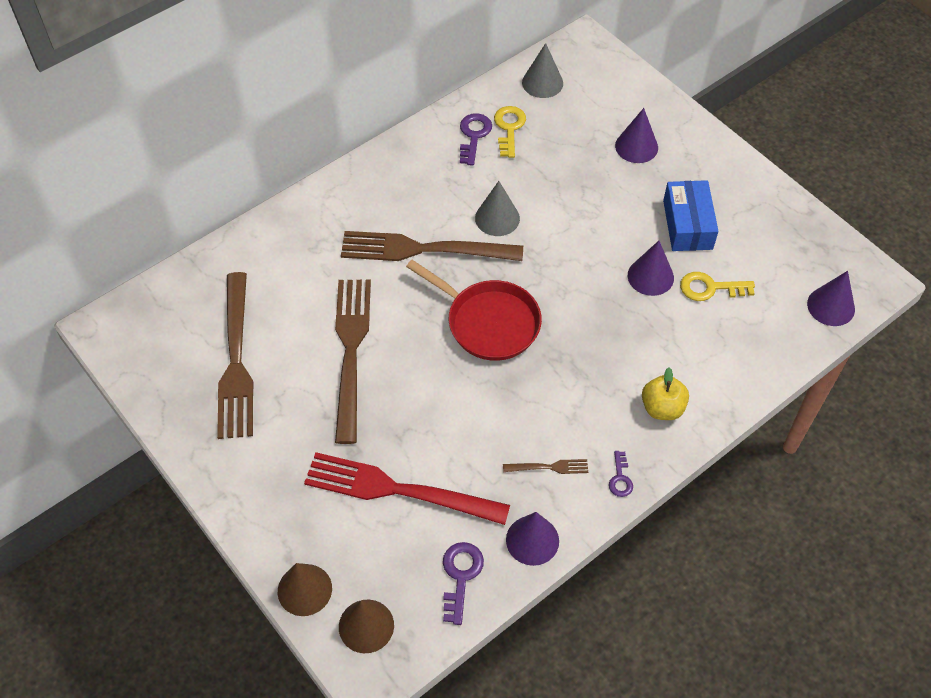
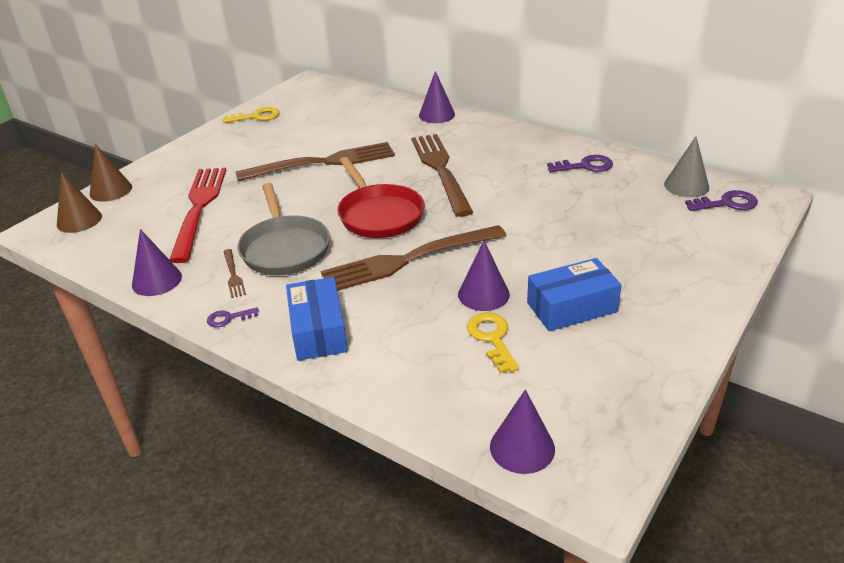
camera: 75 degrees right, 20 degrees down
brown fork [217,272,253,439] -> brown fork moved to [321,225,506,291]
red pan [406,260,542,361] -> red pan turned 45 degrees counterclockwise [337,157,425,238]
purple key [443,542,484,625] -> purple key moved to [685,190,758,211]
grey cone [475,181,520,236] -> none
yellow key [494,106,526,158] -> yellow key moved to [223,107,280,123]
purple cone [615,108,658,163] -> purple cone moved to [419,71,455,123]
yellow apple [642,367,689,420] -> blue box [286,277,348,361]
none -> grey pan [237,183,330,275]

